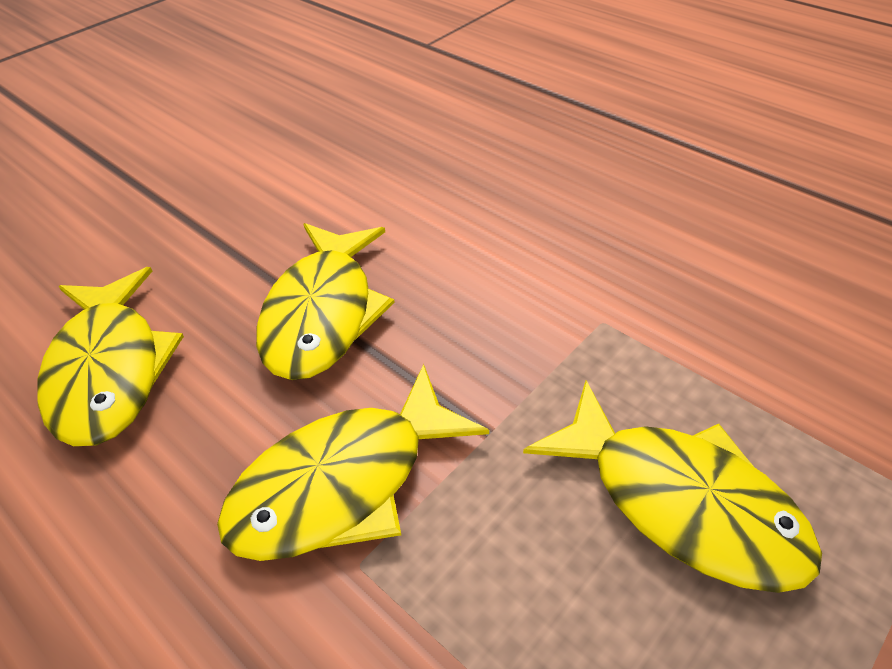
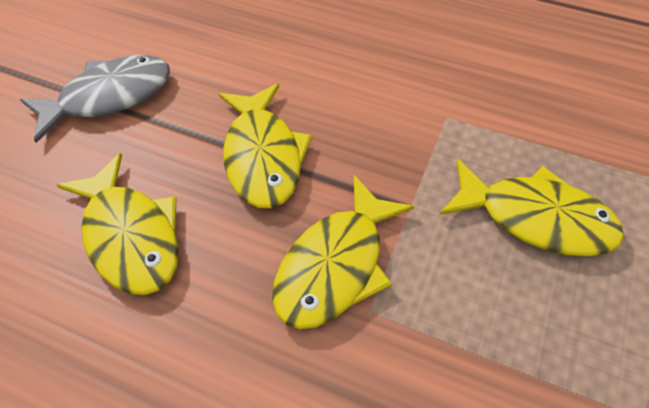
camera: 20 degrees left, 10 degrees up
none -> grey fish [20,55,170,143]

